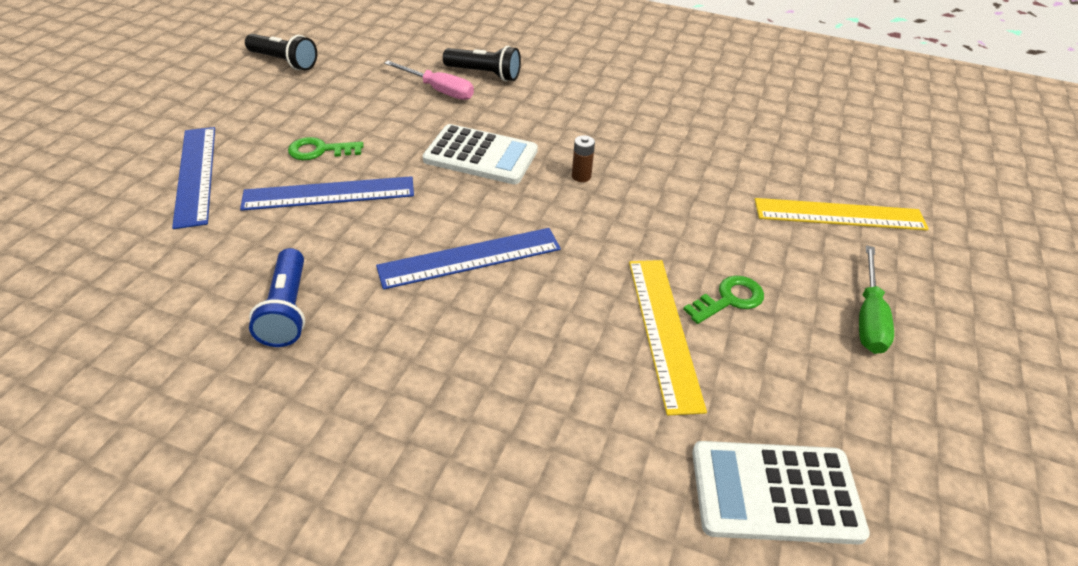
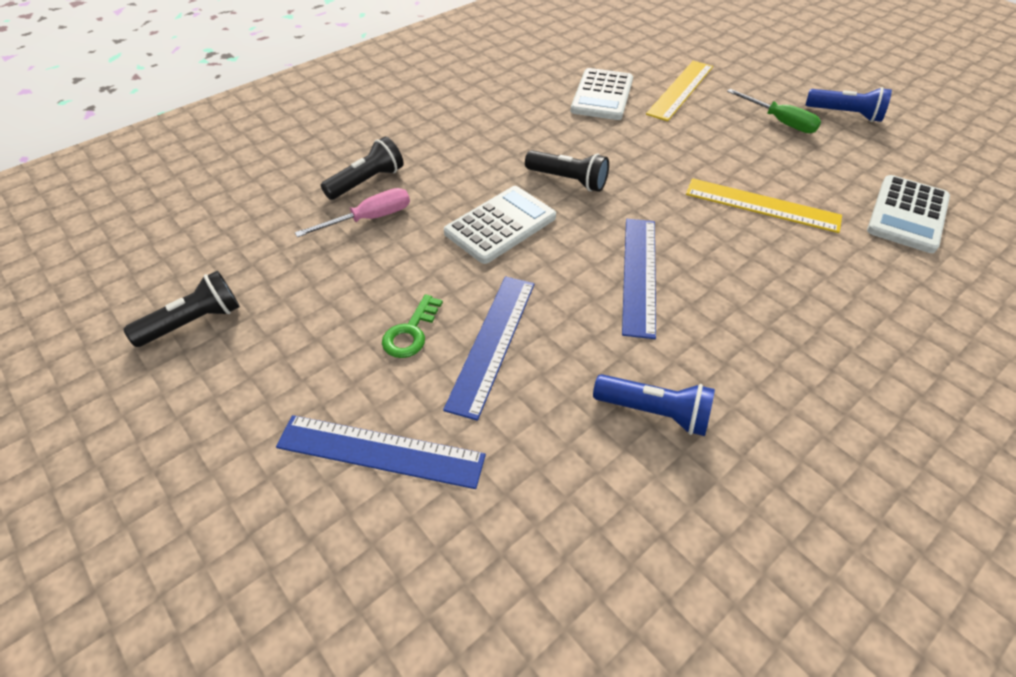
camera: 60 degrees left, 5 degrees up
brown battery [572,135,595,182] -> black flashlight [525,150,609,192]
green key [683,275,764,324] -> none
none -> white calculator [571,68,633,120]
none -> blue flashlight [805,87,892,122]

